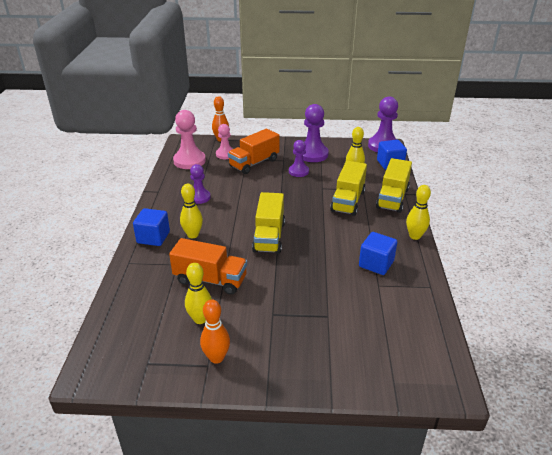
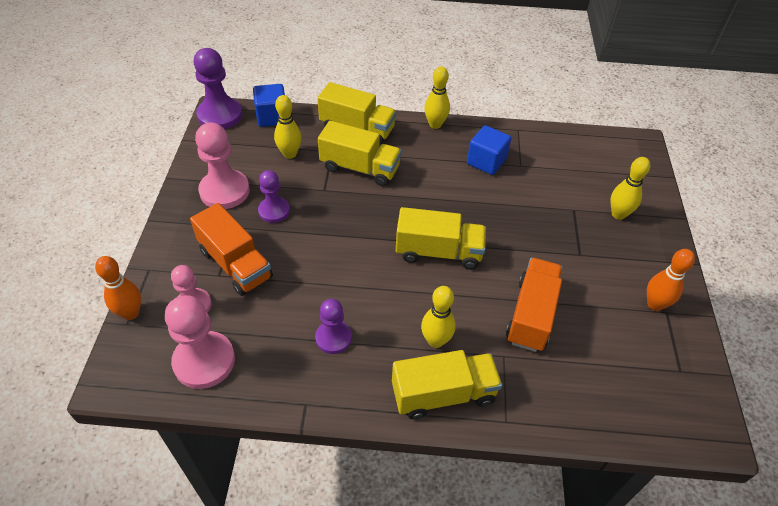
camera: 90 degrees left, 15 degrees up
blue cube [133,208,170,246] -> yellow truck [392,350,502,419]
yellow bowling pin [185,263,212,324] -> yellow bowling pin moved to [611,157,650,220]
purple pawn [303,104,329,162] -> pink pawn [195,122,250,209]

